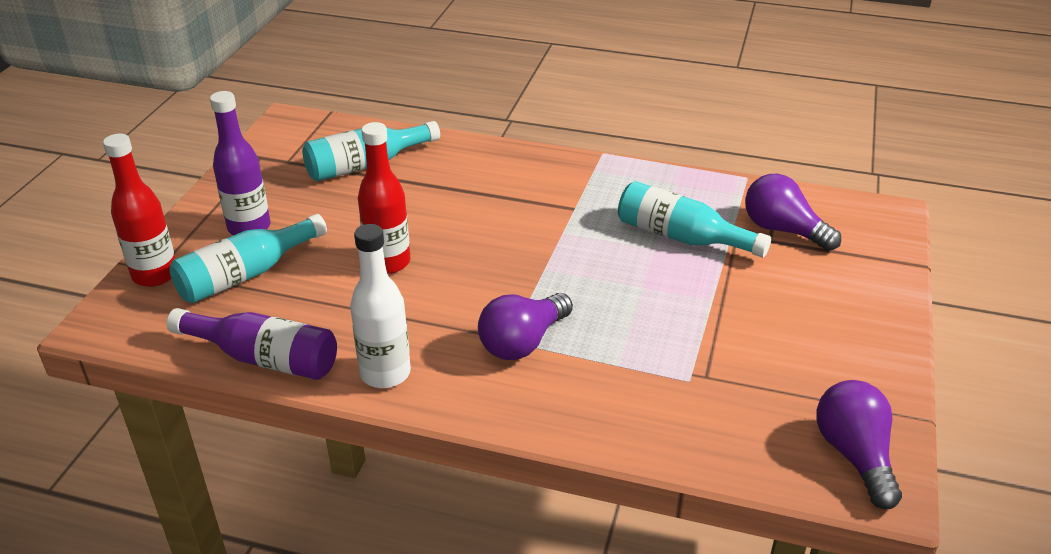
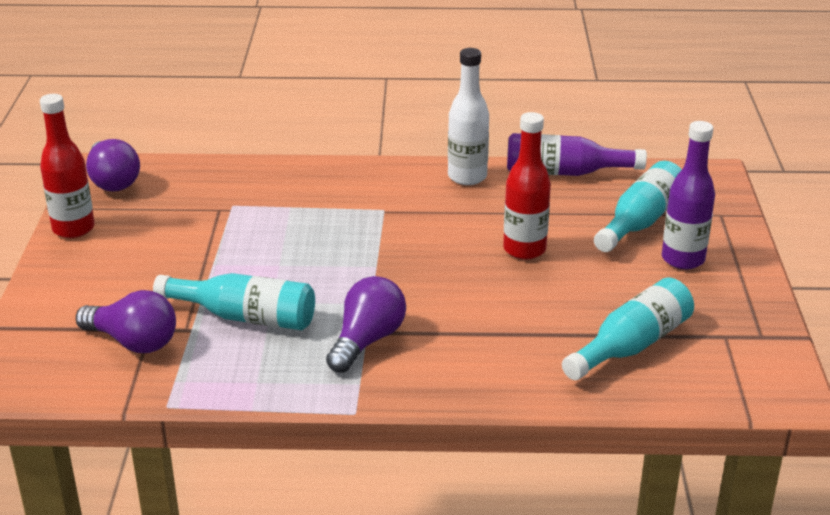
camera: 165 degrees right, 5 degrees down
red bottle [103,134,176,287] -> red bottle moved to [40,94,95,238]
purple light bulb [478,293,573,360] -> purple light bulb moved to [326,276,406,373]

